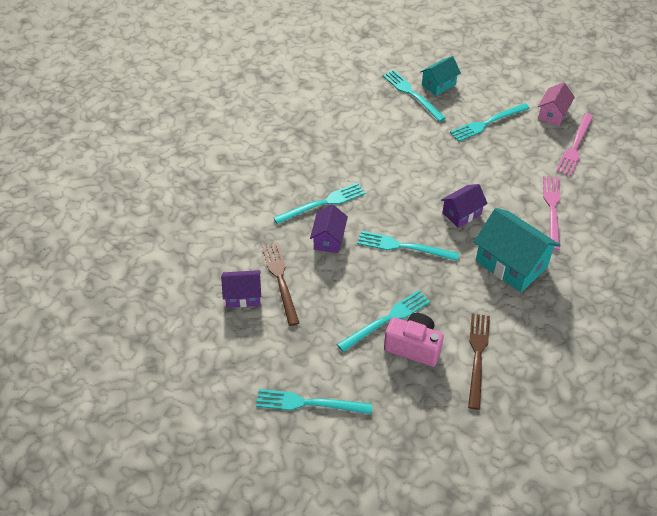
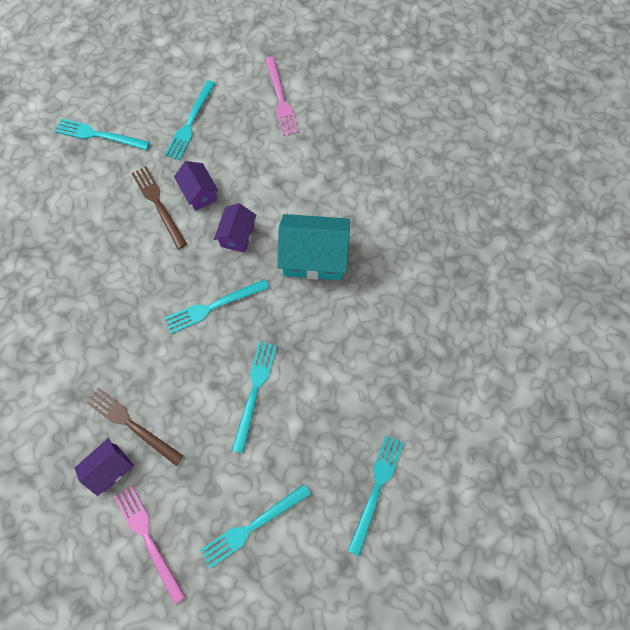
camera: 40 degrees left, 20 degrees up
turquoise fork [273,183,365,224] -> turquoise fork moved to [348,435,404,556]
purple house [310,204,348,253] -> purple house moved to [174,161,218,211]
pink camera [384,313,444,367] -> none
turquoise house [420,56,461,96] -> none
brown fork [468,314,490,410] -> brown fork moved to [131,166,187,249]
pink house [538,82,575,126] -> none
pink fork [543,176,560,250] -> pink fork moved to [114,485,186,604]

